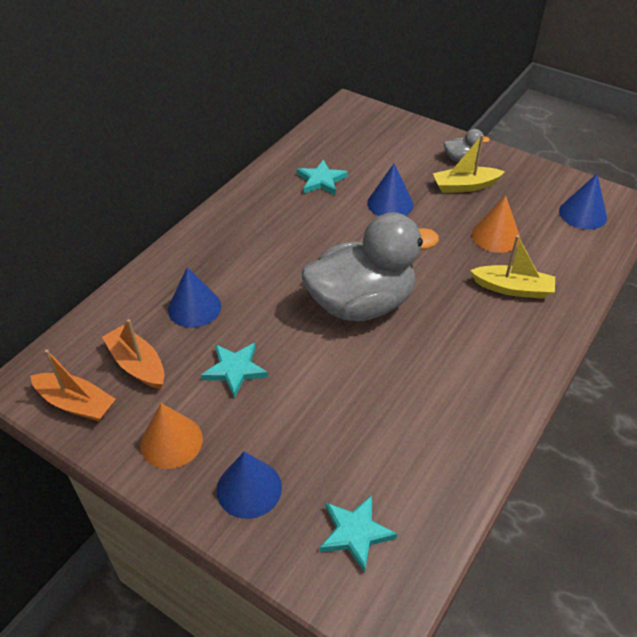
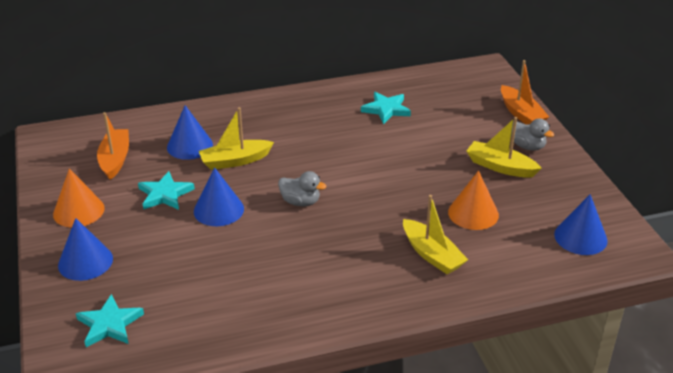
camera: 40 degrees right, 10 degrees down
orange boat [30,349,116,421] -> orange boat moved to [501,60,549,125]
grey duck [302,212,439,321] -> grey duck [278,171,326,206], size x0.40
blue cone [367,163,414,216] -> blue cone moved to [194,167,244,226]
none -> yellow boat [199,107,274,170]

